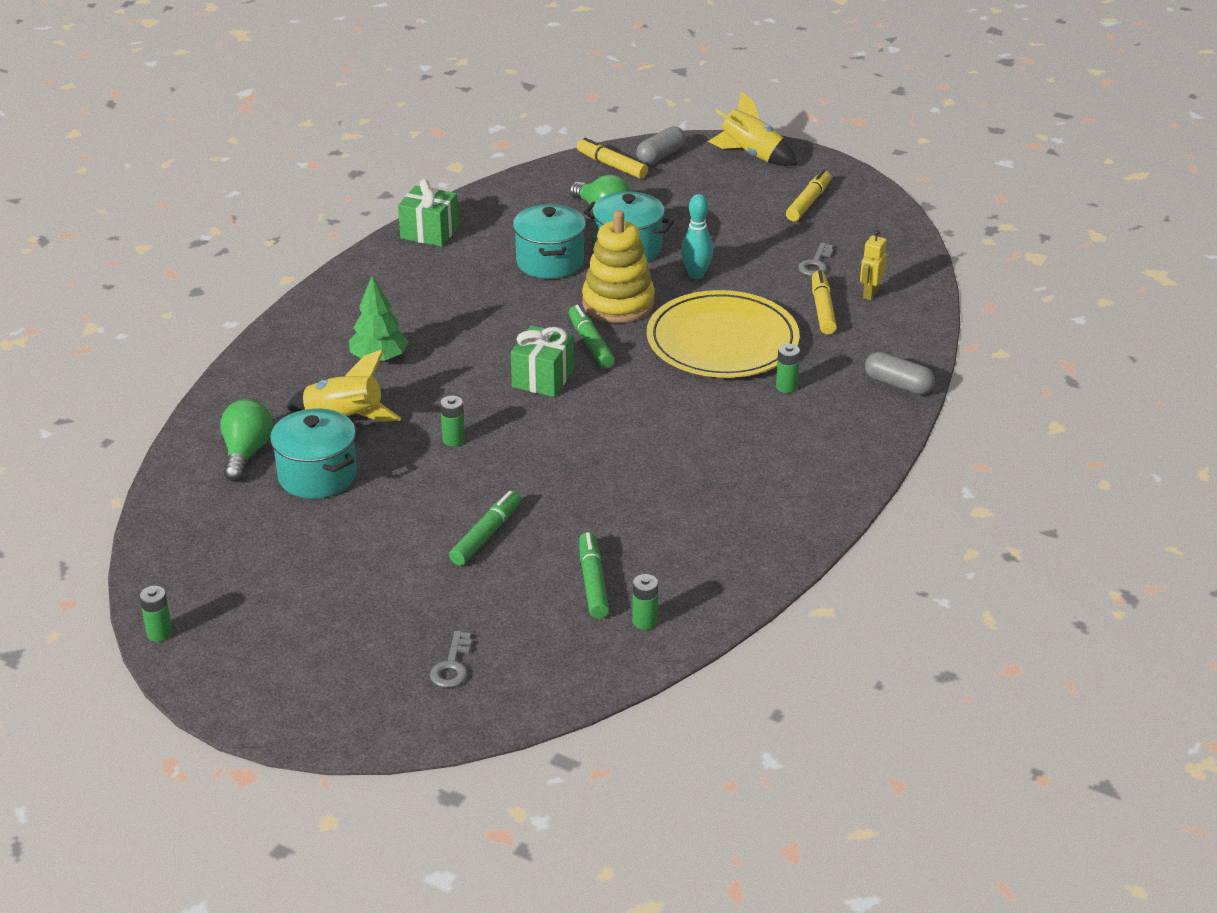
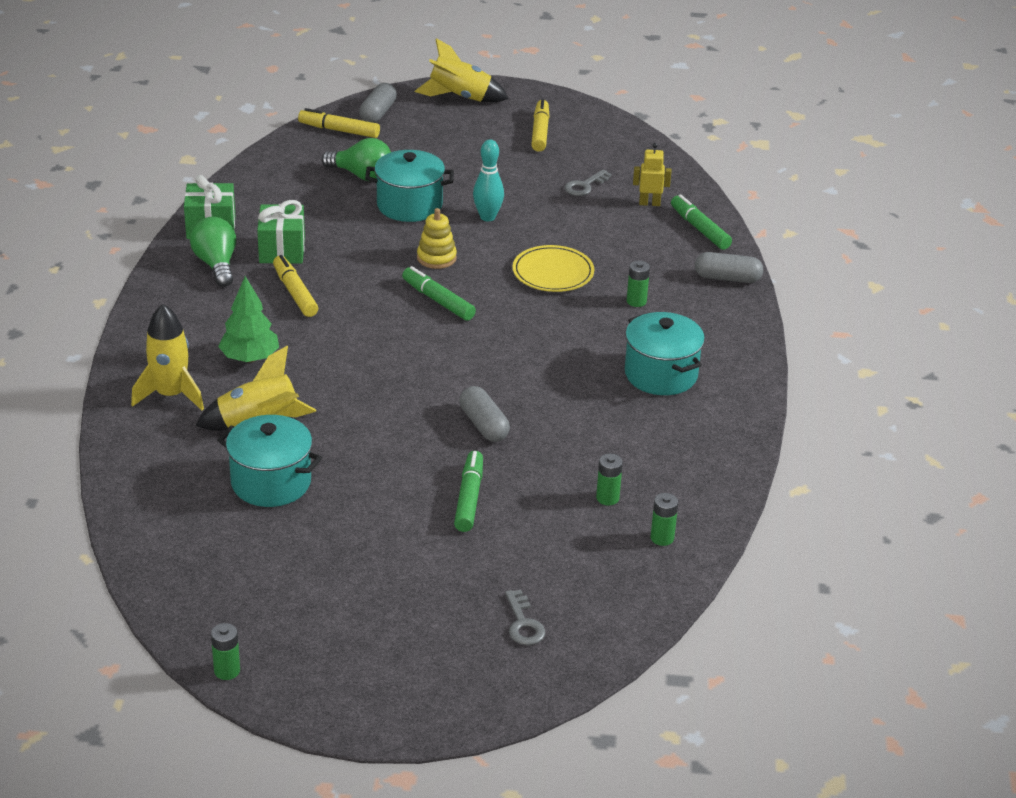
camera: 25 degrees left, 0 degrees up
green light bulb [220,399,273,482] -> green light bulb moved to [190,217,236,287]
green battery [440,396,465,446] -> green battery moved to [596,454,623,505]
green gift [511,325,574,397] -> green gift moved to [257,200,305,264]
turquoise pot [513,204,586,279] -> turquoise pot moved to [625,312,705,395]
green marker [579,532,609,619] -> green marker moved to [671,194,732,250]
yellow stacking toy [582,210,655,323] -> yellow stacking toy [417,208,457,269], size x0.56
yellow plate [647,290,800,378] -> yellow plate [512,245,594,292], size x0.56
grey key [798,243,833,276] -> grey key turned 45 degrees clockwise [564,169,612,196]
yellow marker [812,270,837,334] -> yellow marker moved to [273,255,318,317]
yellow robot [860,230,887,300] -> yellow robot turned 90 degrees clockwise [633,143,671,206]
none -> yellow rocket [131,304,204,410]
none -> grey capsule [460,386,510,442]

